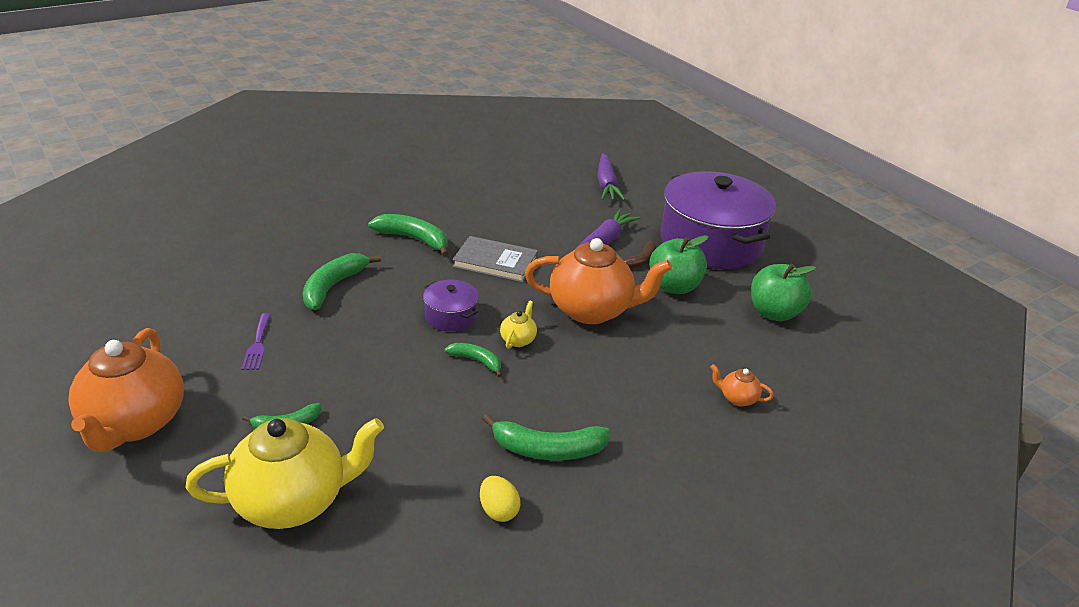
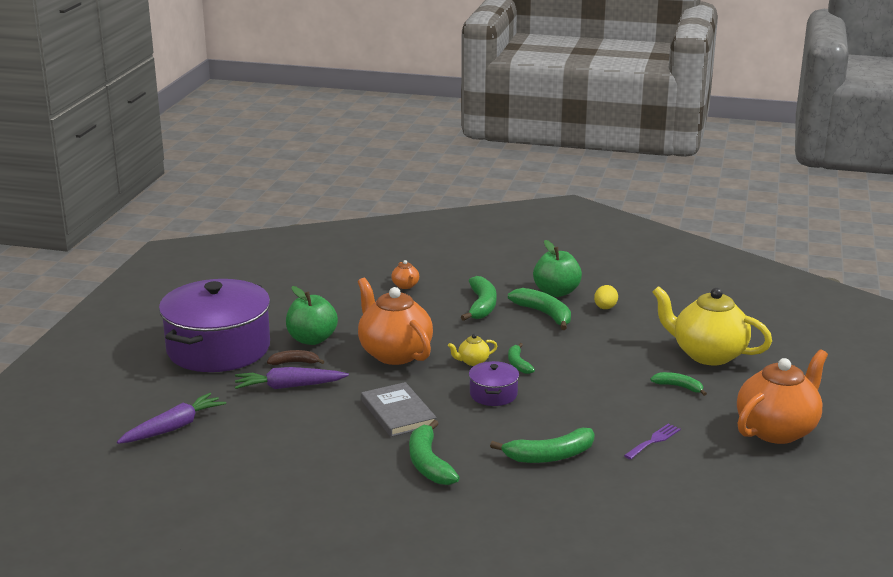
camera: 130 degrees left, 10 degrees down
green apple [751,263,816,321] -> green apple moved to [533,240,582,297]
none -> green banana [461,276,497,321]

